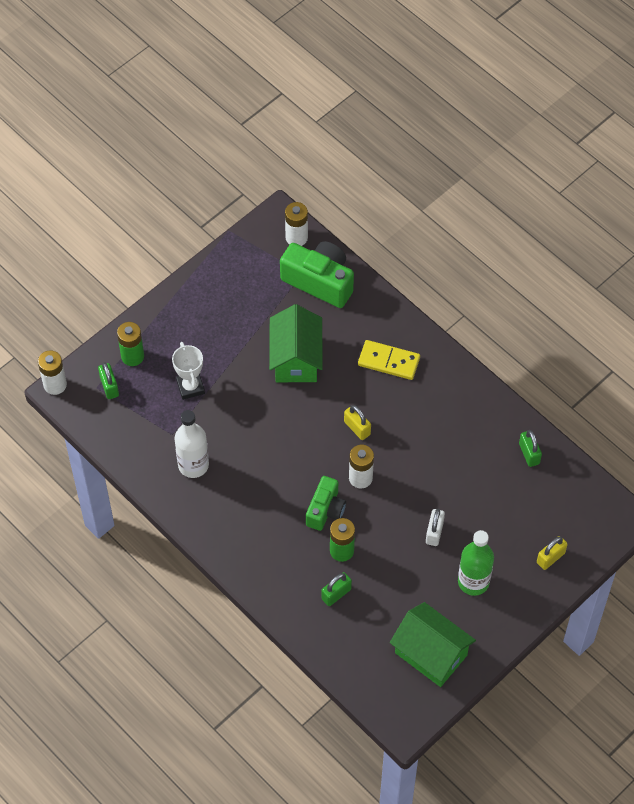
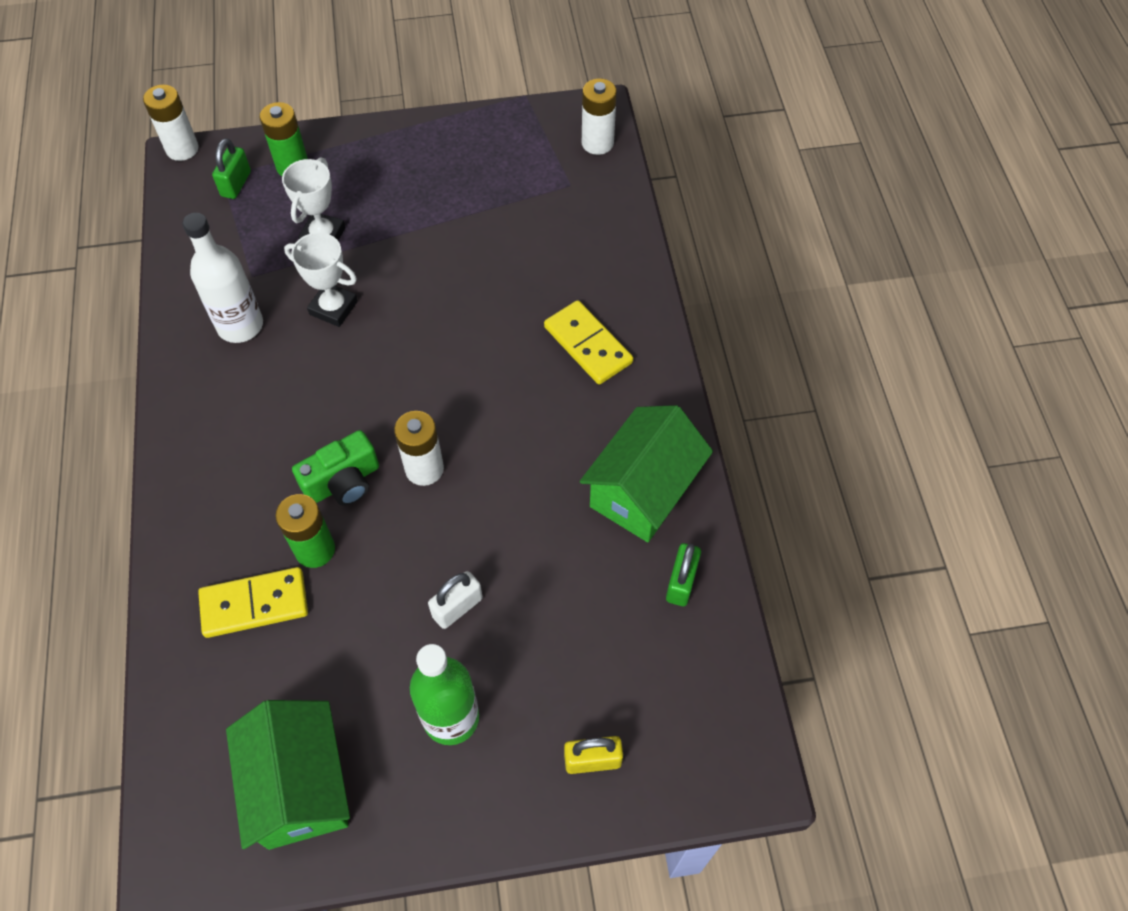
camera: 35 degrees right, 0 degrees up
green house [269,304,323,382] -> green house moved to [580,405,713,542]
green camera [280,241,354,308] -> none
green padlock [321,572,352,606] -> yellow domino [198,567,308,638]
yellow padlock [344,405,371,440] -> none
none -> white trophy [284,232,358,327]

